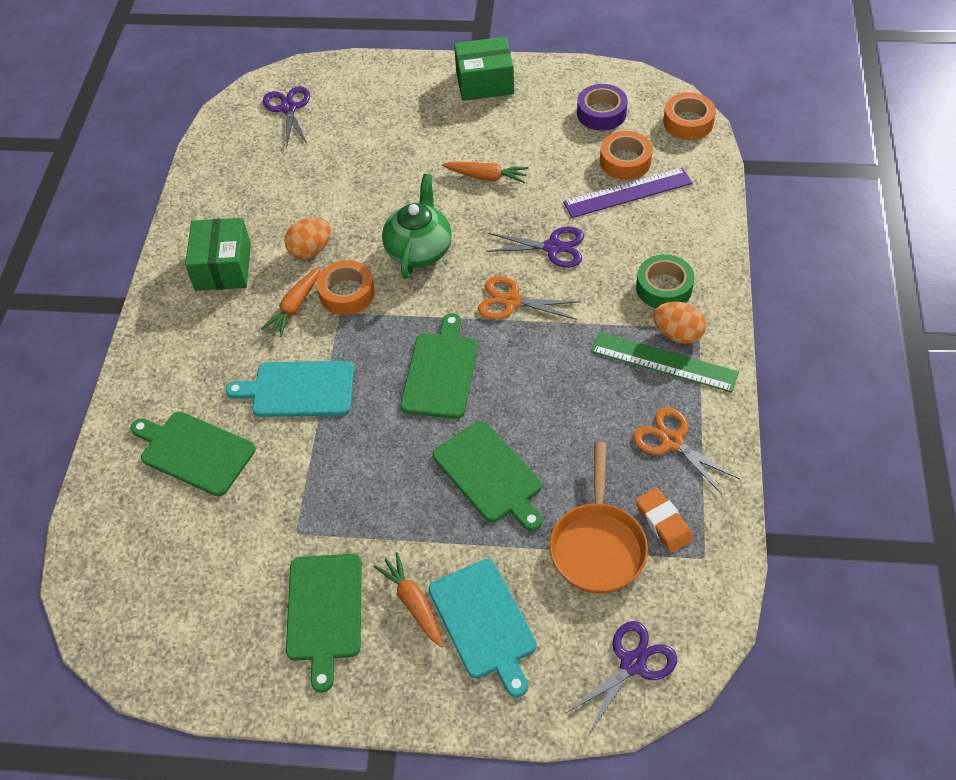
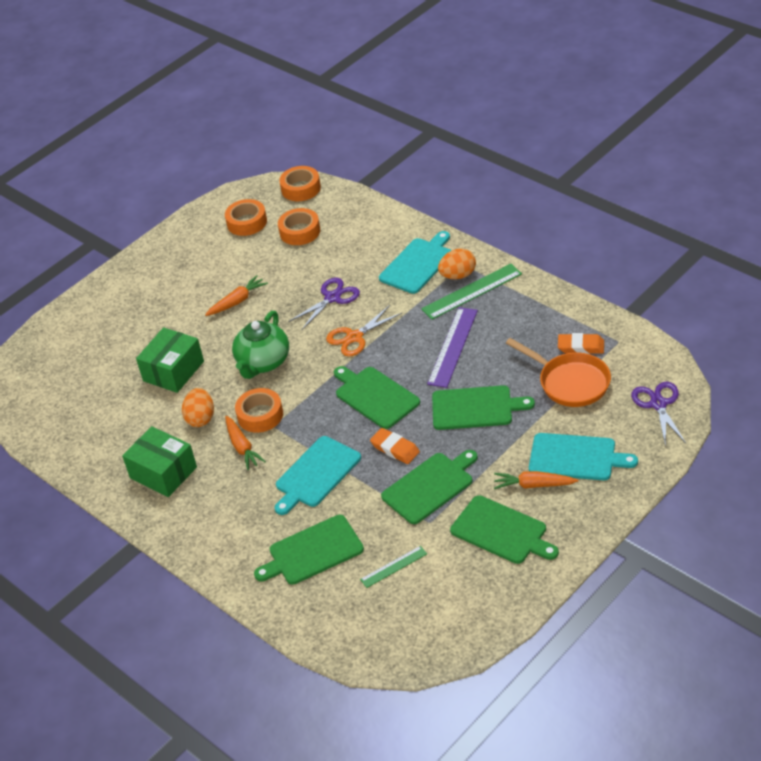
camera: 50 degrees left, 10 degrees down
purple scissors [263,86,310,148] -> none
green teapot [382,174,452,279] -> green teapot turned 120 degrees counterclockwise [232,311,289,379]
green box [454,37,514,101] -> green box moved to [136,327,204,393]
purple ruler [563,167,693,218] -> purple ruler moved to [427,307,478,388]
purple tape [577,84,628,131] -> orange tape [225,199,267,236]
orange scissors [633,407,740,494] -> none
green tape [636,254,694,308] -> turquoise cutting board [379,231,451,294]
none -> green ruler [360,546,427,588]
none -> orange eraser [370,428,420,464]
none -> green cutting board [381,450,478,524]

